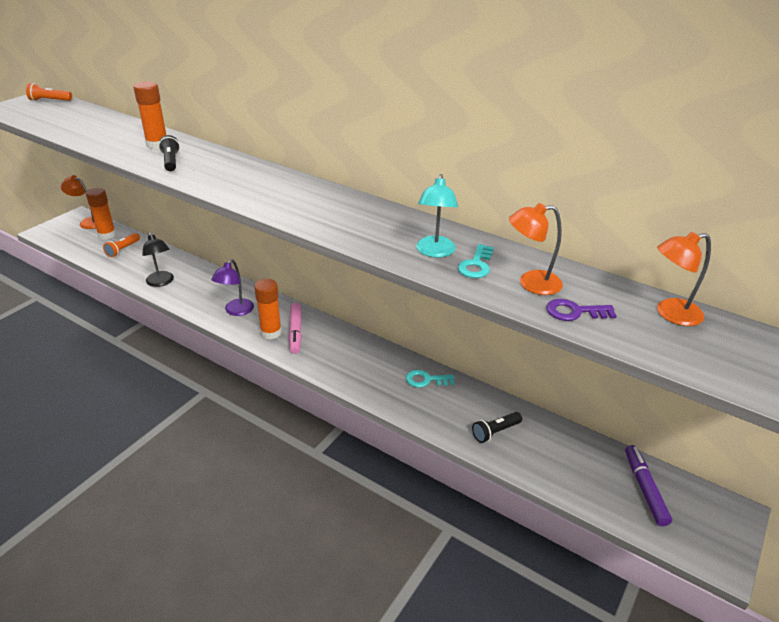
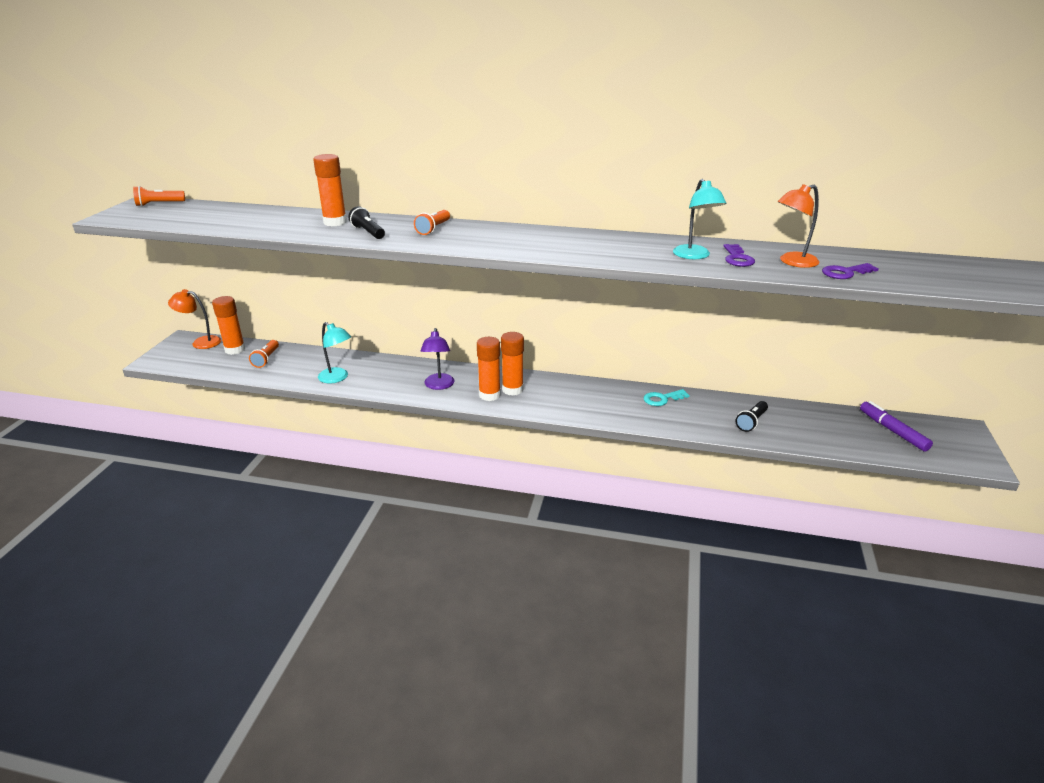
camera: 20 degrees left, 5 degrees down
black lamp [142,232,174,287] -> turquoise lamp [318,322,351,383]
pink marker [289,303,302,354] -> orange glue stick [501,332,524,396]
turquoise key [458,244,494,278] -> purple key [723,244,755,267]
orange lamp [657,232,711,326] -> none
none -> orange flashlight [414,210,450,235]

